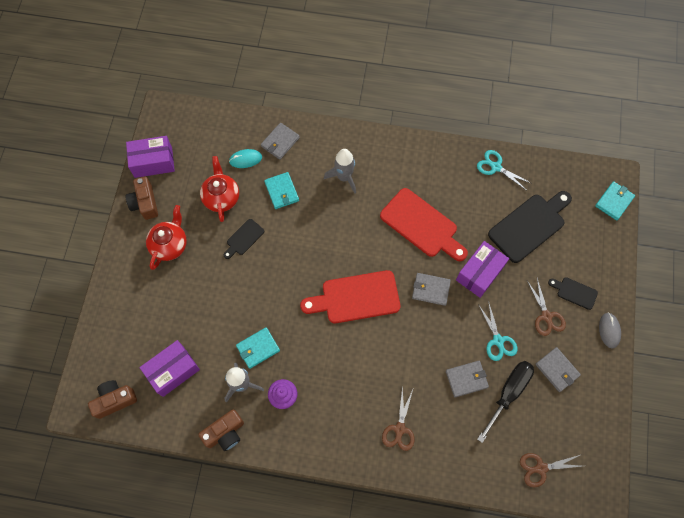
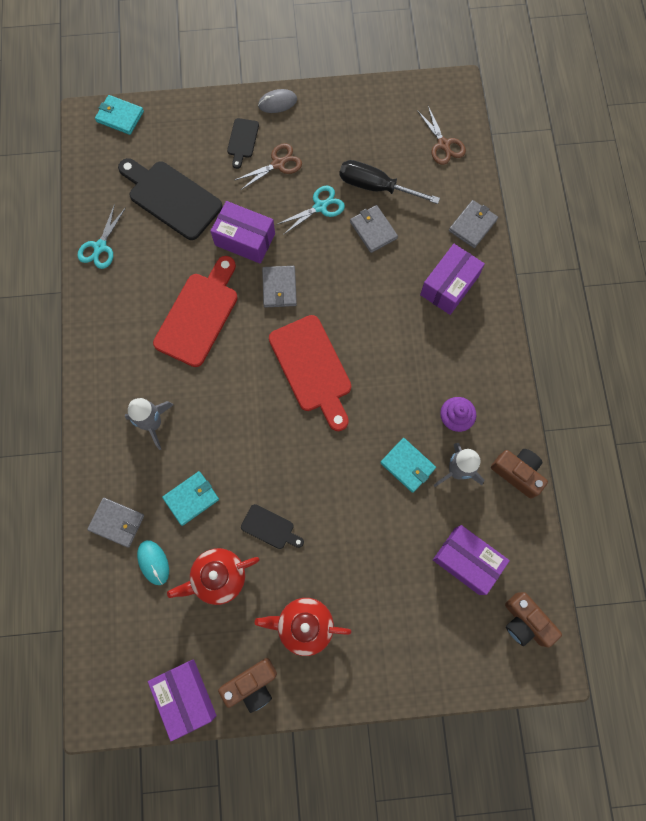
camera: 105 degrees left, 5 degrees up
brown scissors [382,386,415,451] -> purple box [420,244,485,315]
grey wallet [535,347,581,392] -> grey wallet moved to [449,200,498,248]

